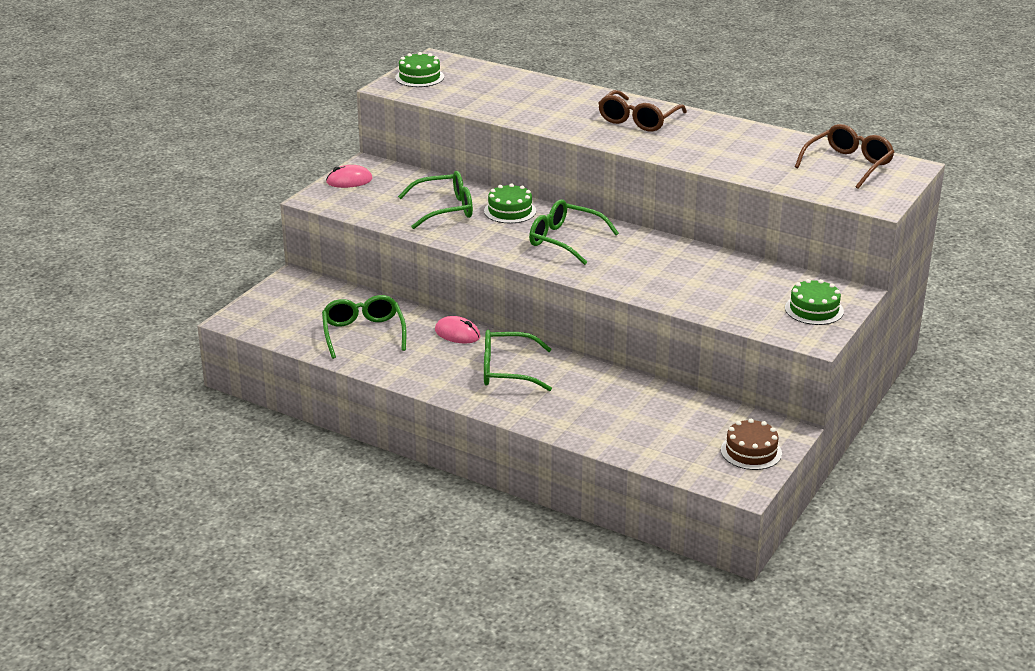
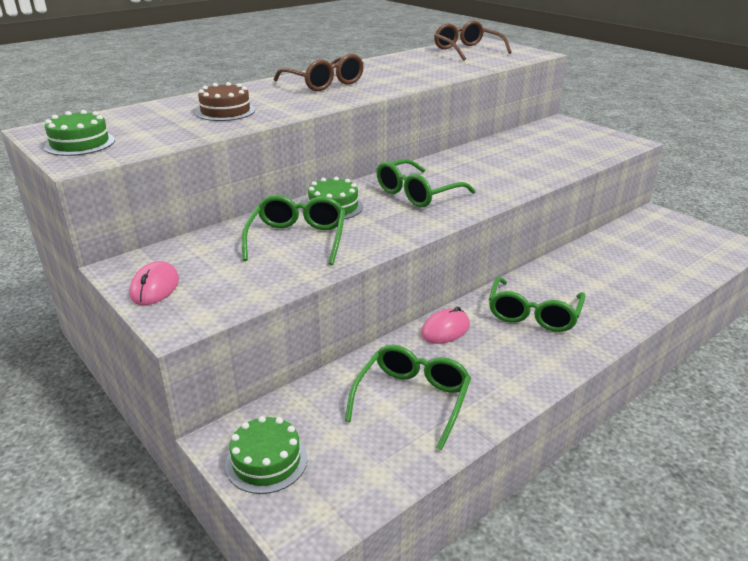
camera: 70 degrees left, 0 degrees up
green glasses [322,295,407,359] -> green glasses turned 105 degrees clockwise [345,345,471,450]
brown cake [721,419,782,470] -> brown cake moved to [196,82,255,121]
green cake [785,279,844,325] -> green cake moved to [225,416,307,494]

